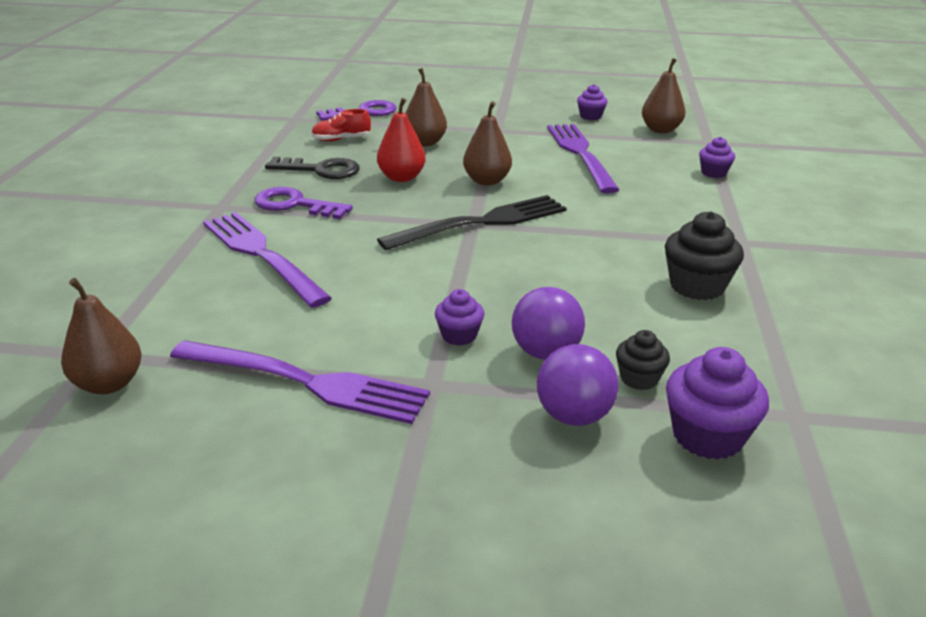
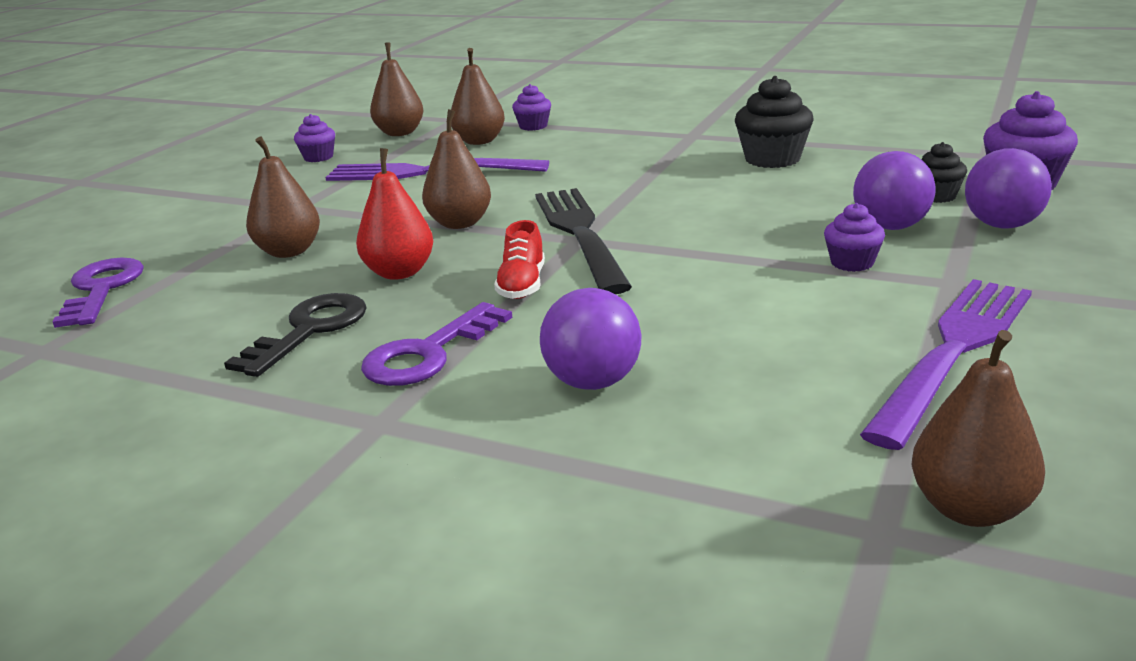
camera: 70 degrees left, 5 degrees down
purple fork [203,212,332,308] -> purple ball [540,288,641,390]
red shoe [311,109,371,141] -> red shoe moved to [494,220,545,299]
none -> brown pear [451,48,505,145]

